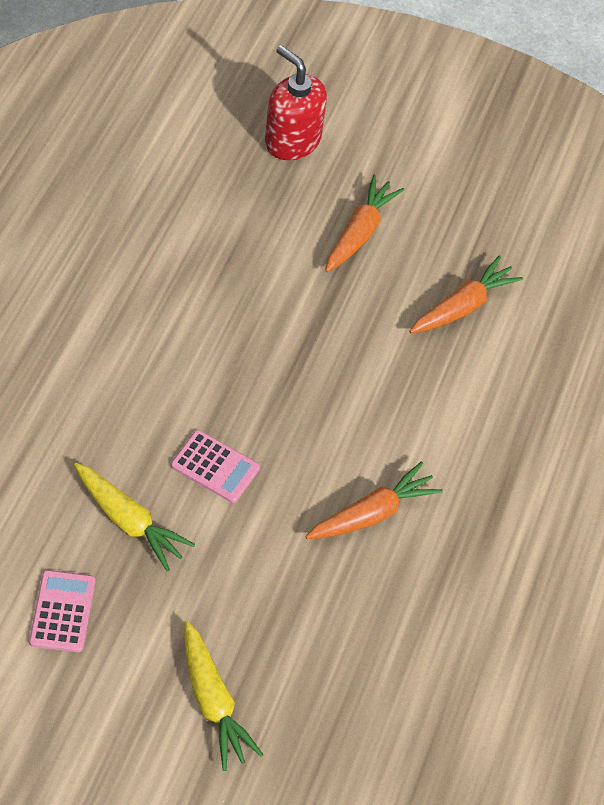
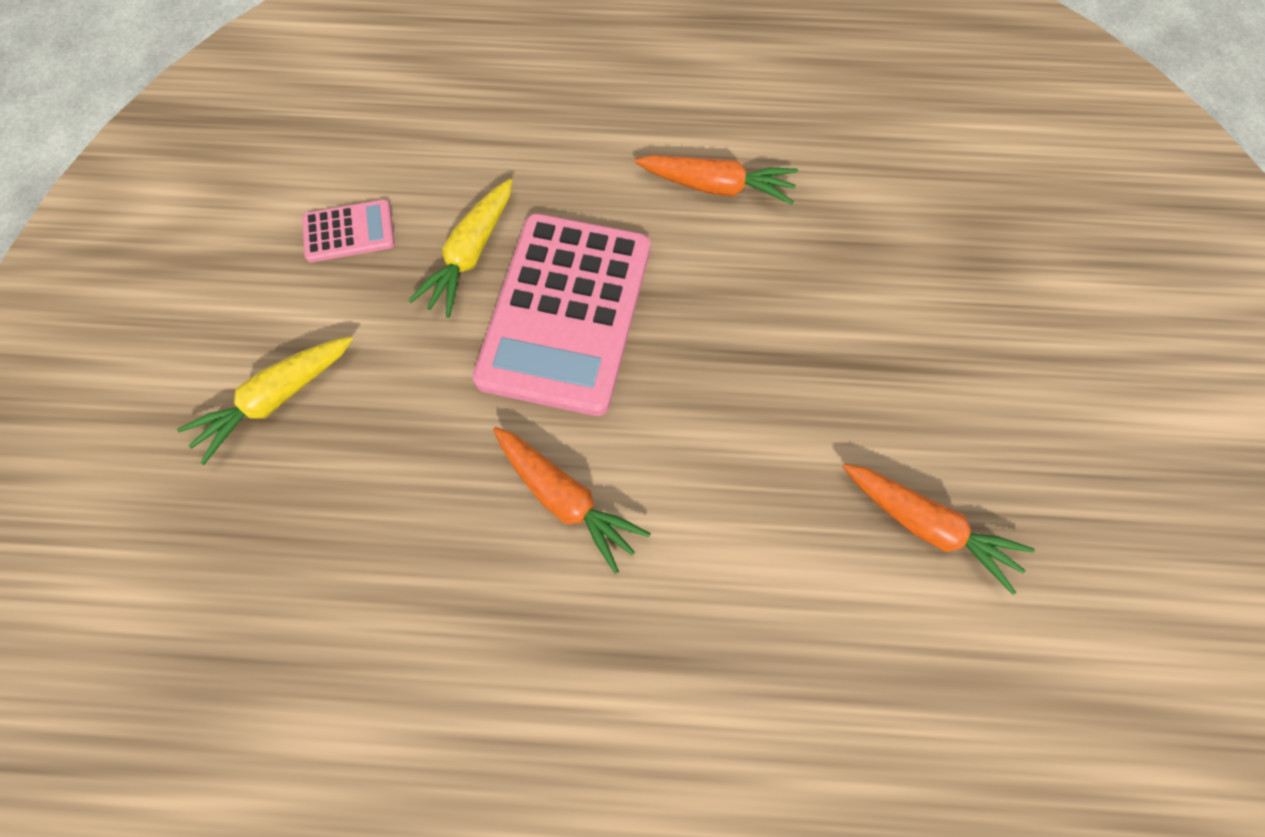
camera: 80 degrees right, 10 degrees up
pink calculator [171,430,260,503] -> pink calculator [472,214,650,416], size x2.24
red soap dispenser [265,45,327,160] -> none
orange carrot [325,175,404,272] -> orange carrot moved to [635,155,798,204]

